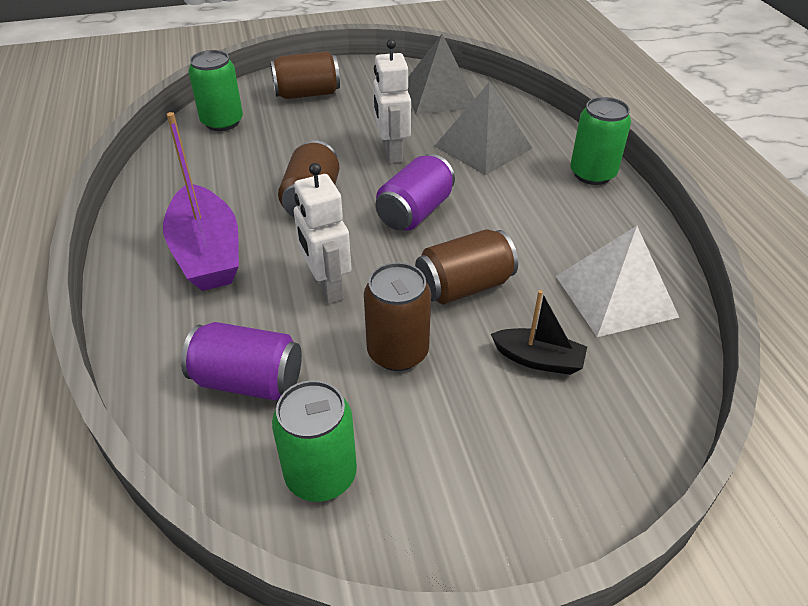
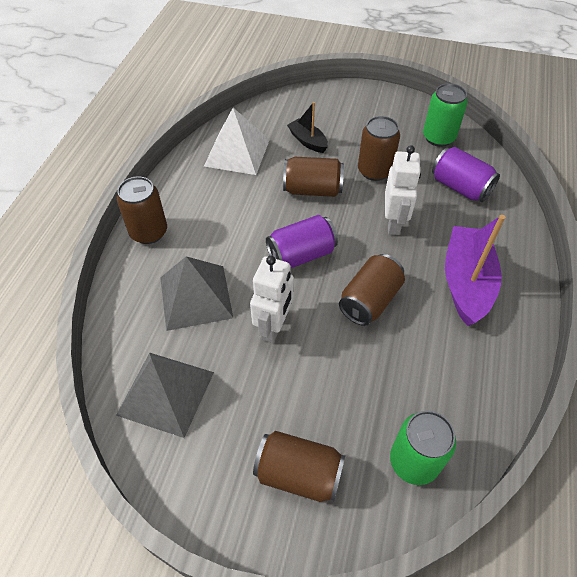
camera: 150 degrees left, 10 degrees up
green can [570,97,631,185] -> brown can [117,176,167,244]

